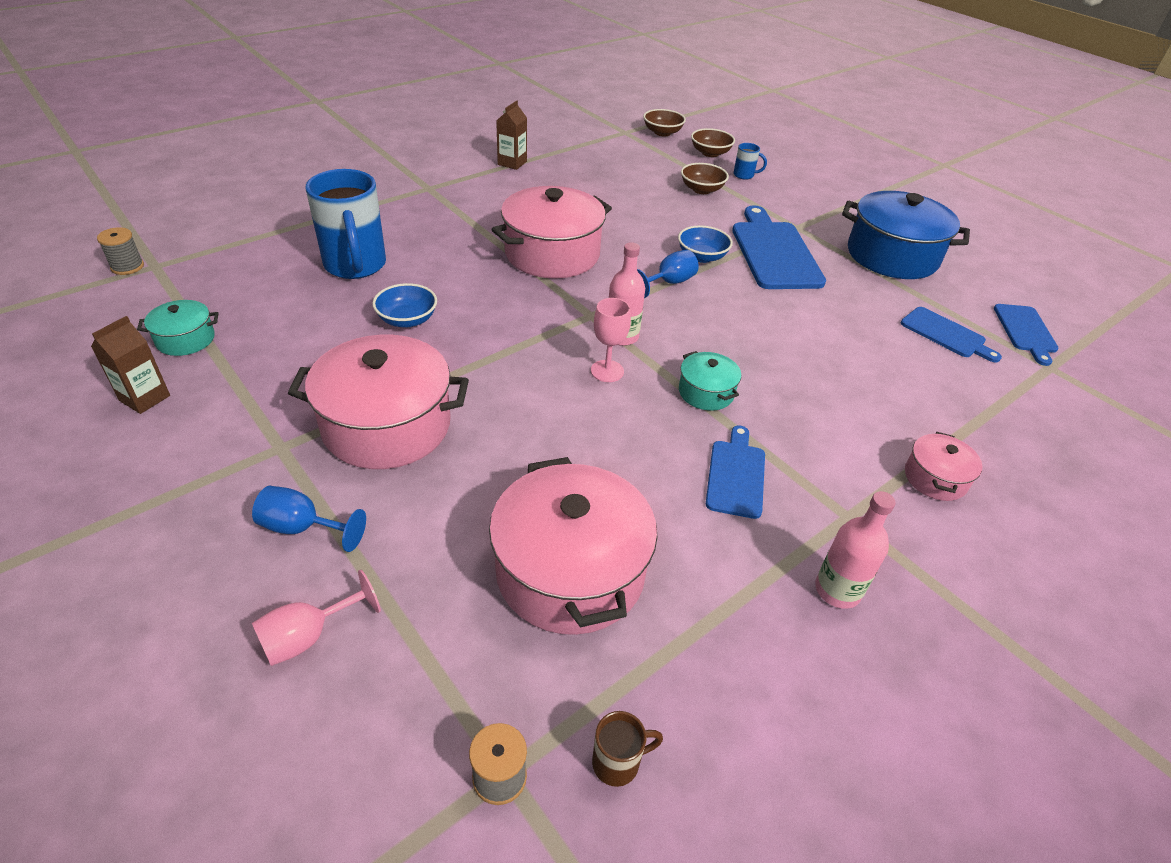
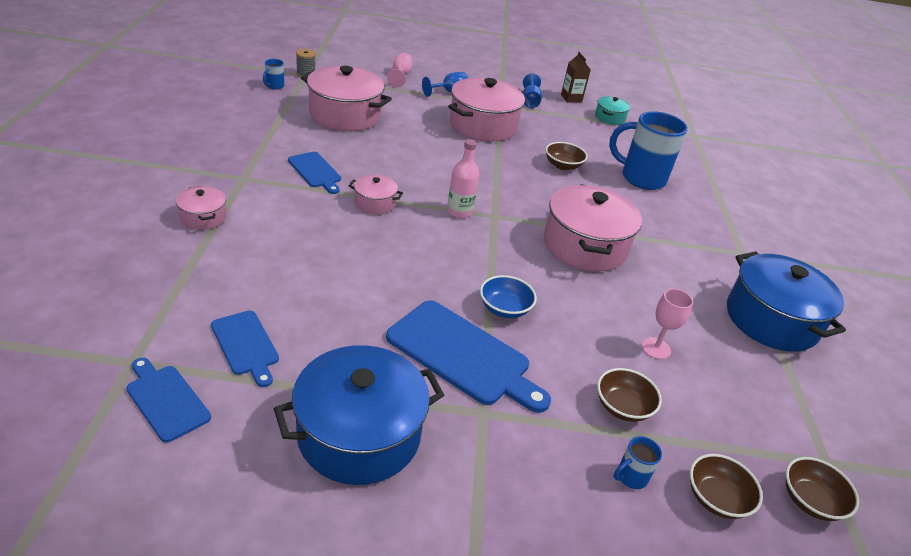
camera: 130 degrees right, 5 degrees down
grey spool [97,227,144,275] -> none
blue bowl [372,283,437,328] -> brown bowl [546,142,588,170]
brown carton [496,100,527,170] -> blue pot [727,251,846,352]
pink goblet [591,298,631,382] -> pink goblet moved to [642,288,693,359]
brown mug [592,711,663,787] -> blue mug [263,59,284,90]
blue goblet [637,250,699,298] -> blue goblet moved to [523,73,542,108]
turquoise pot [679,351,741,411] -> pink pot [349,175,403,214]
pink bottle [815,491,896,609] -> none
blue cutting board [901,307,1002,362] -> blue cutting board turned 120 degrees counterclockwise [211,310,279,387]

